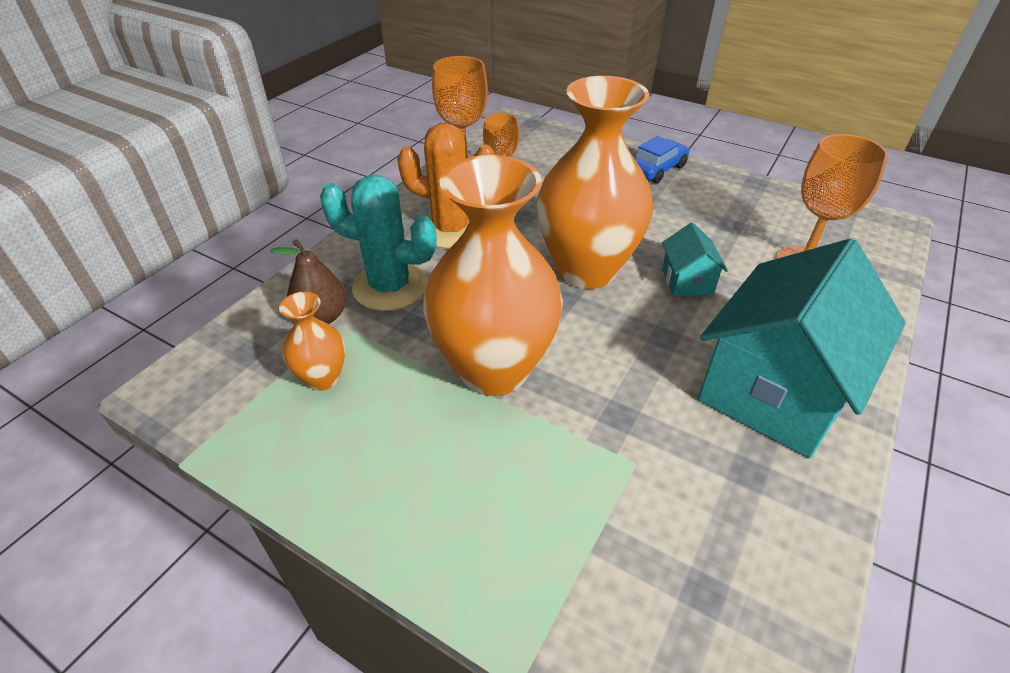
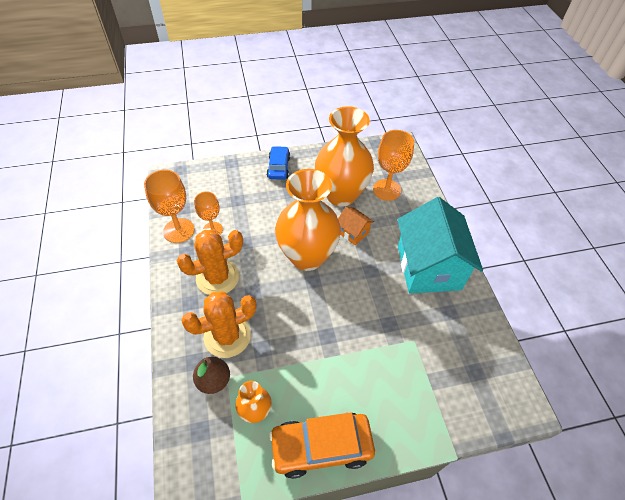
camera: 45 degrees left, 10 degrees up
turquoise cactus [320,175,437,311] -> orange cactus [181,291,256,358]
orange vase [423,155,563,396] -> orange vase moved to [315,106,374,207]
turquoise house [662,222,728,296] -> orange house [338,207,374,246]
none -> orange car [269,412,375,479]

